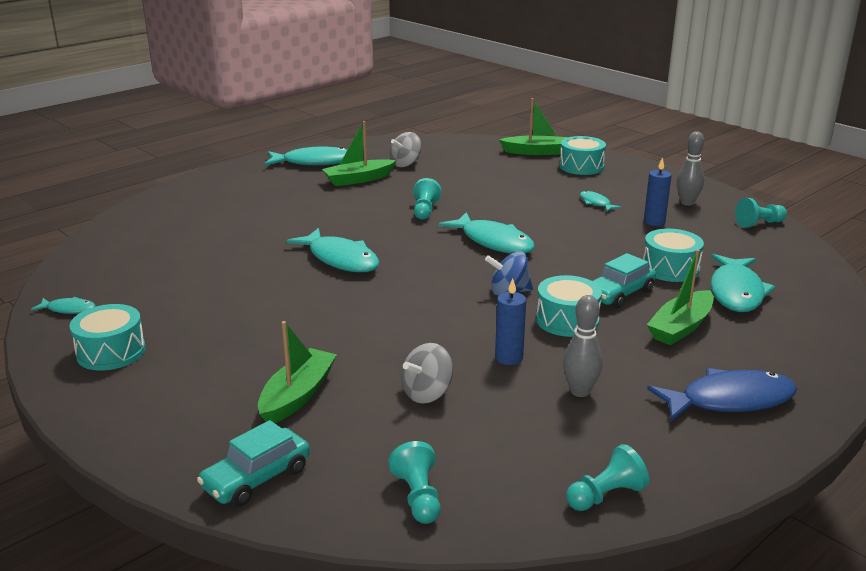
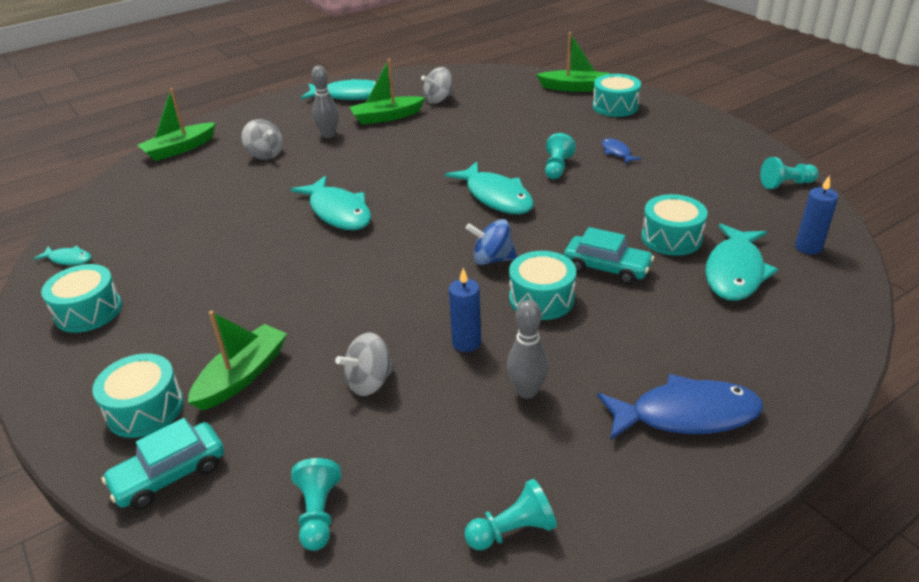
camera: 10 degrees right, 10 degrees up
turquoise pawn [413,178,442,220] -> turquoise pawn moved to [545,133,576,179]
turquoise fish [580,191,621,212] -> blue fish [602,138,641,164]
turquoise car [593,253,656,308] -> turquoise car turned 120 degrees counterclockwise [564,227,654,284]
blue candle [644,157,672,226] -> blue candle moved to [795,175,838,254]
green boat [647,249,714,345] -> green boat moved to [137,88,216,161]
grey bowling pin [677,131,704,206] -> grey bowling pin moved to [311,66,339,138]
none -> turquoise drum [92,353,184,438]
none -> grey spinning top [241,119,283,160]

